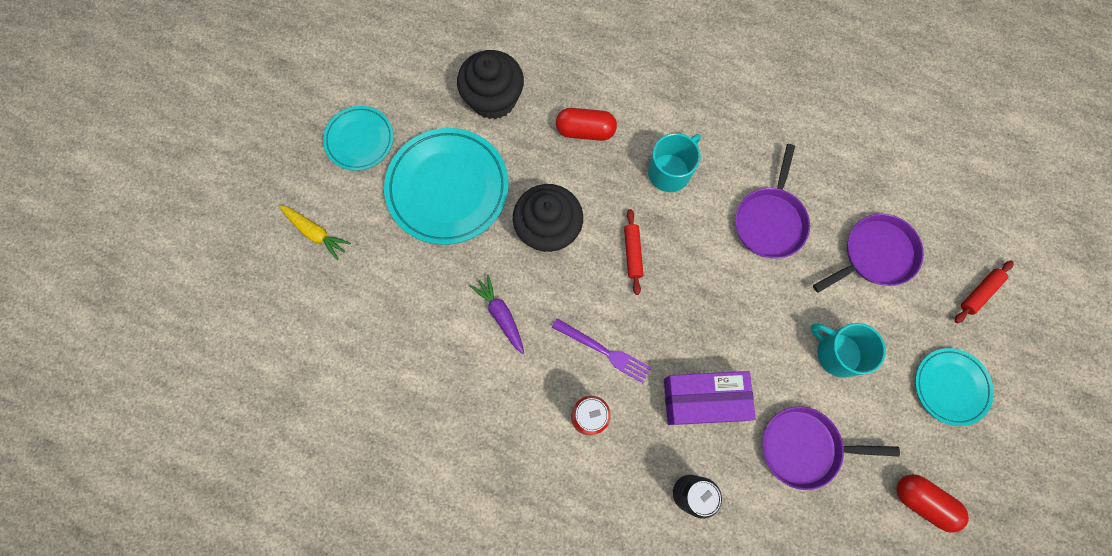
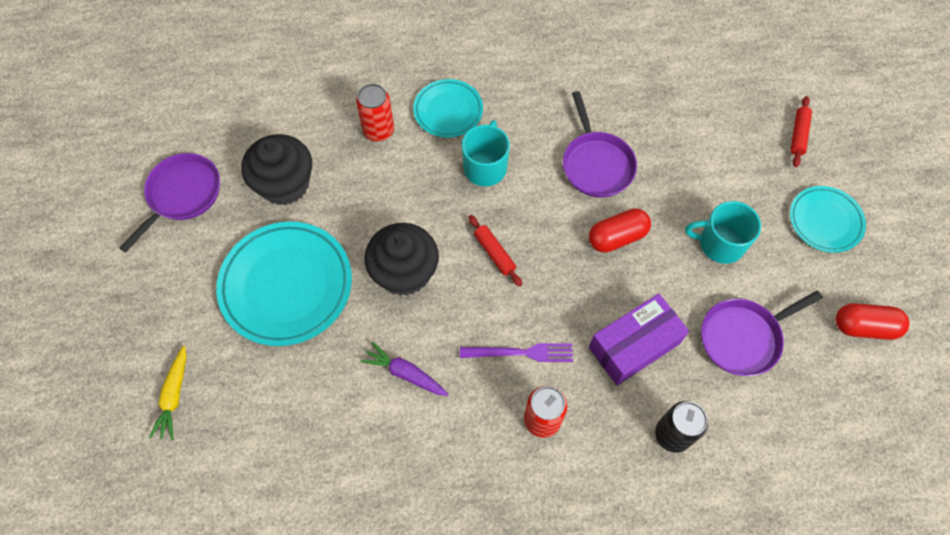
camera: 30 degrees left, 10 degrees down
yellow carrot [279,205,351,260] -> yellow carrot turned 90 degrees clockwise [149,346,187,440]
turquoise plate [323,106,394,171] -> turquoise plate moved to [413,79,483,138]
red capsule [556,108,617,141] -> red capsule moved to [589,208,651,253]
purple pan [813,214,924,293] -> purple pan moved to [119,153,220,252]
none -> red can [356,84,394,142]

